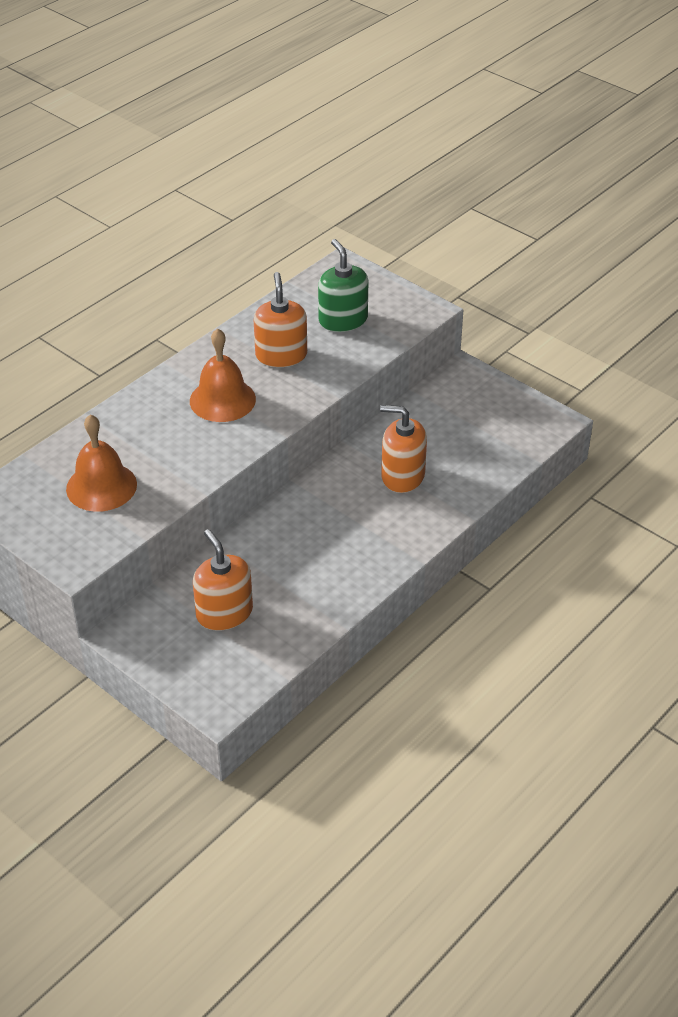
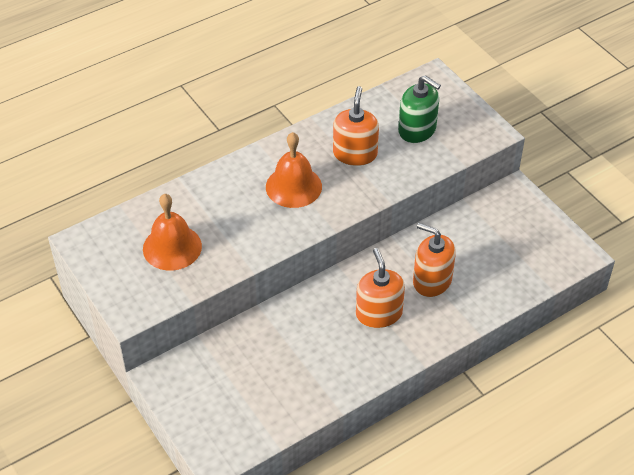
camera: 15 degrees right, 5 degrees up
orange soap dispenser [193,529,253,631] -> orange soap dispenser moved to [356,248,405,328]
green soap dispenser [318,239,368,332] -> green soap dispenser turned 135 degrees clockwise [398,75,441,143]

